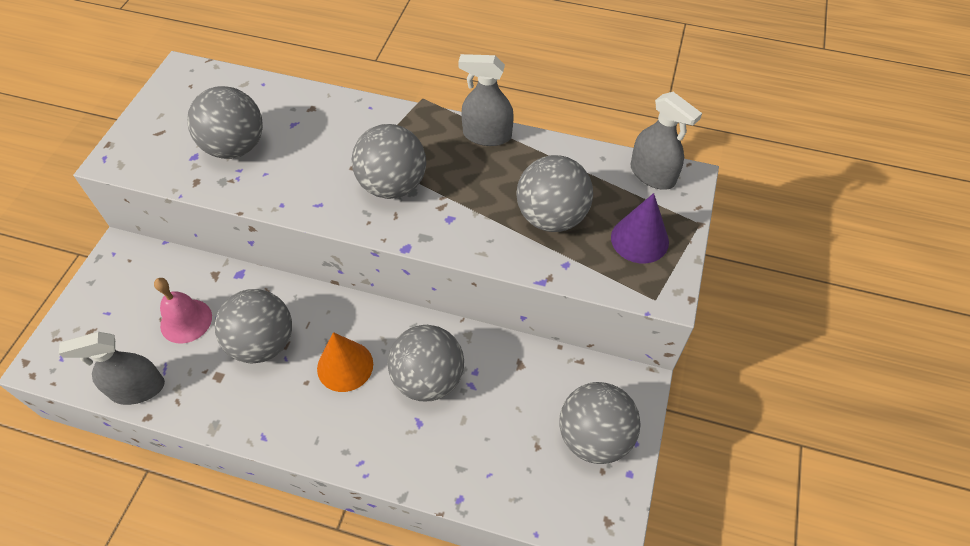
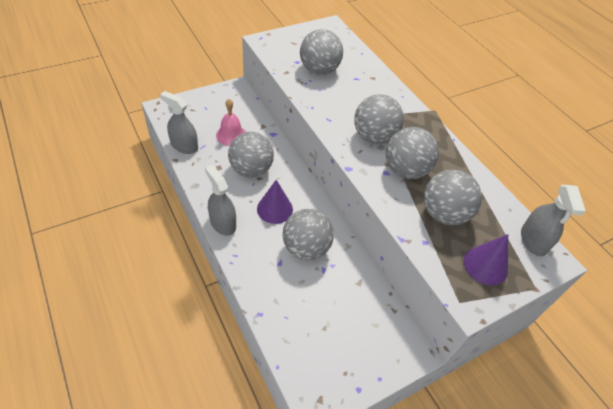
camera: 40 degrees right, 5 degrees down
orange cone [317,332,373,392] -> purple cone [257,180,293,224]
grey spray bottle [458,54,514,146] -> grey spray bottle moved to [205,165,236,236]
grey ball [559,382,641,464] -> grey ball moved to [386,127,439,179]

